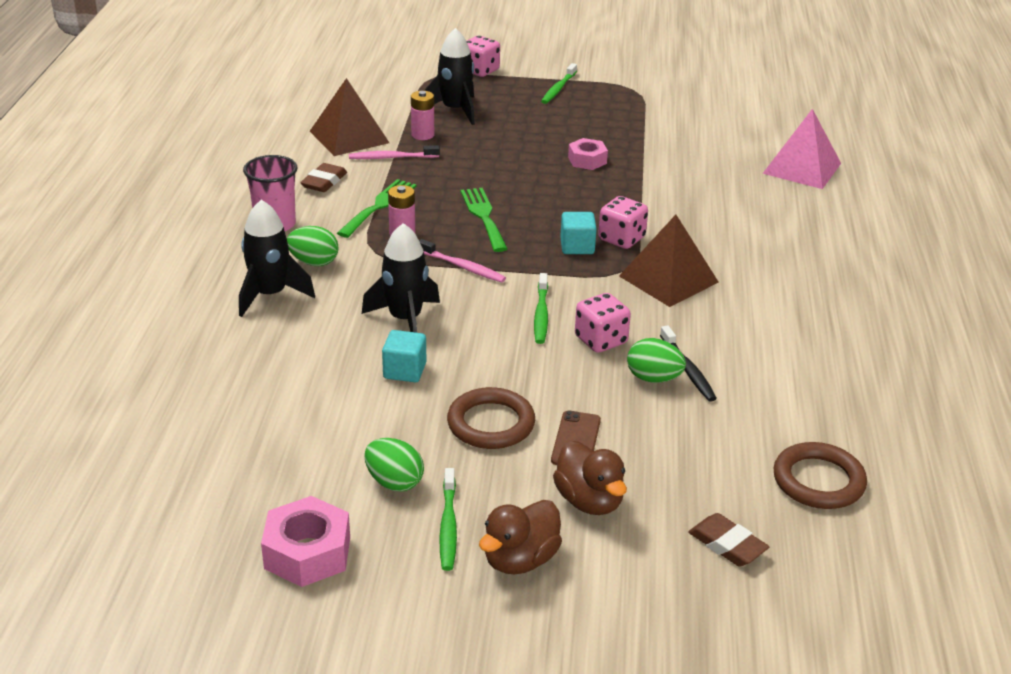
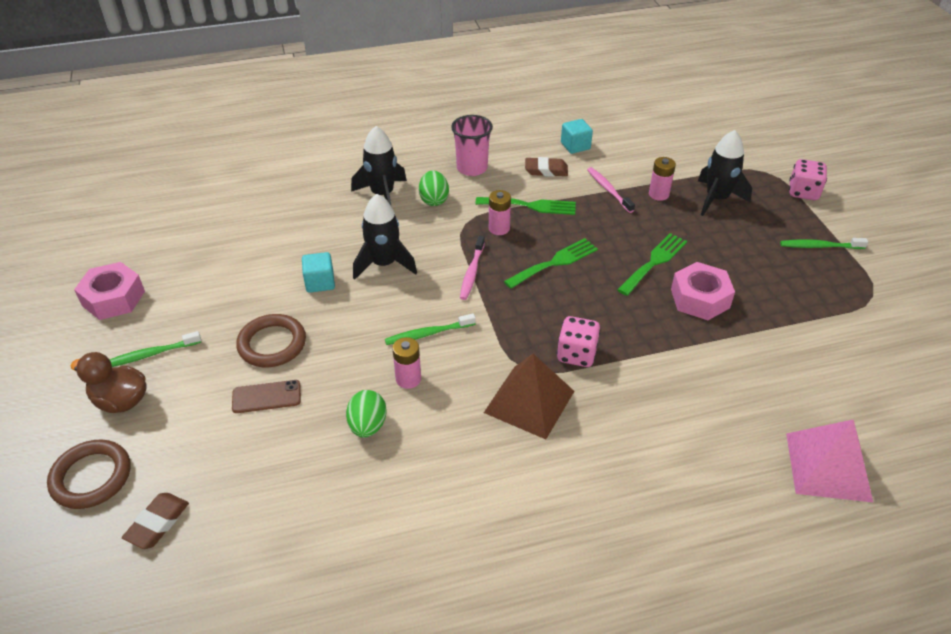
camera: 70 degrees right, 10 degrees up
brown pyramid [310,78,389,156] -> none
green egg [364,438,424,492] -> none
brown duck [553,441,627,515] -> none
turquoise cube [560,212,597,254] -> turquoise cube moved to [561,119,593,154]
pink nut [568,138,608,170] -> pink nut [671,262,735,320], size x1.53
pink dice [575,293,631,353] -> pink battery [393,337,421,389]
black toothbrush [660,325,717,402] -> none
brown ring [773,442,867,509] -> brown ring moved to [47,440,131,509]
none -> green fork [617,233,687,296]

